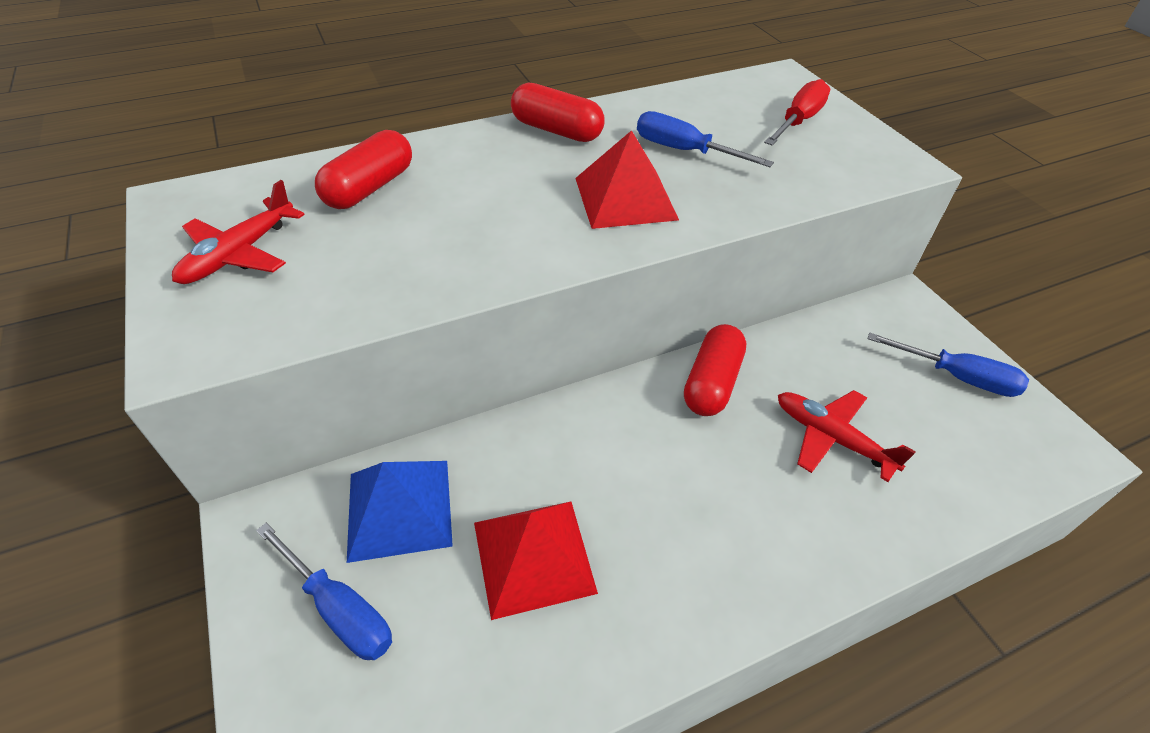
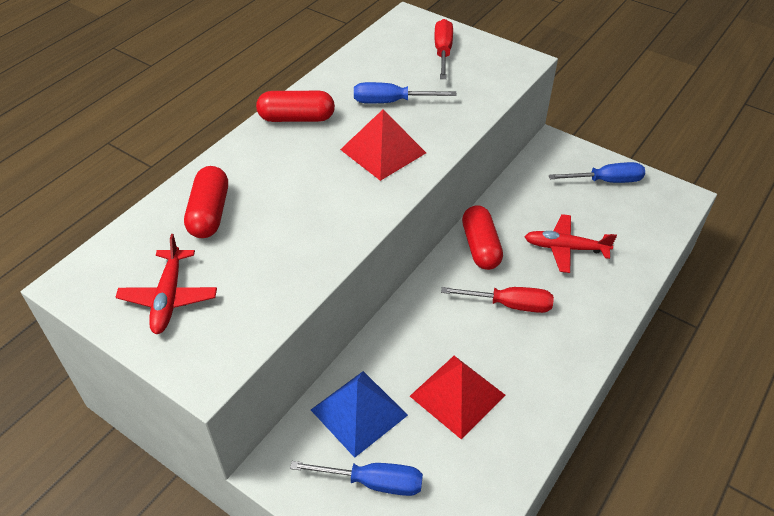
camera: 30 degrees left, 0 degrees up
none -> red screwdriver [441,287,554,313]

